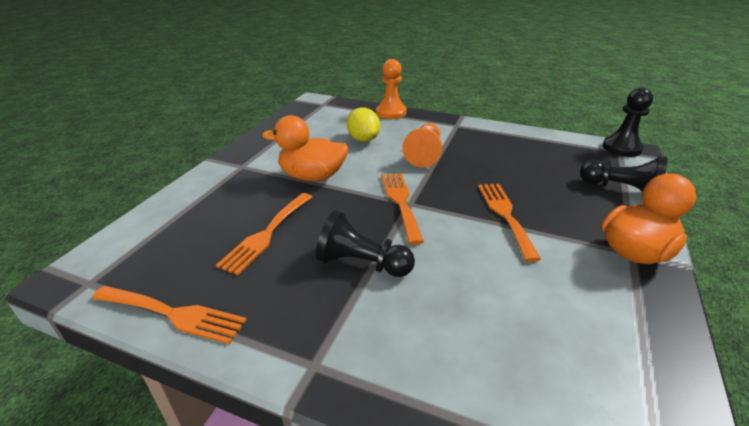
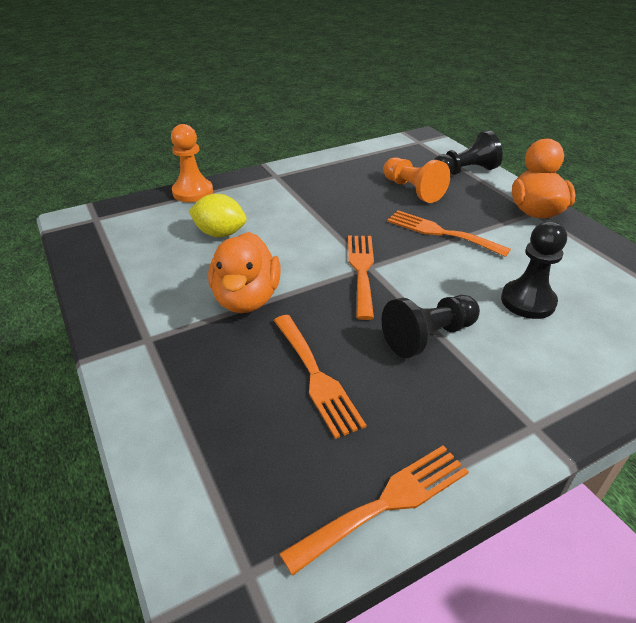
camera: 50 degrees left, 5 degrees up
orange duck [262,115,349,181] -> orange duck turned 45 degrees counterclockwise [208,232,281,313]
orange fork [381,173,424,245] -> orange fork turned 60 degrees clockwise [348,236,374,320]
orange pawn [402,123,442,168] -> orange pawn moved to [383,157,450,203]
black pawn [603,88,653,157] -> black pawn moved to [501,221,567,319]

